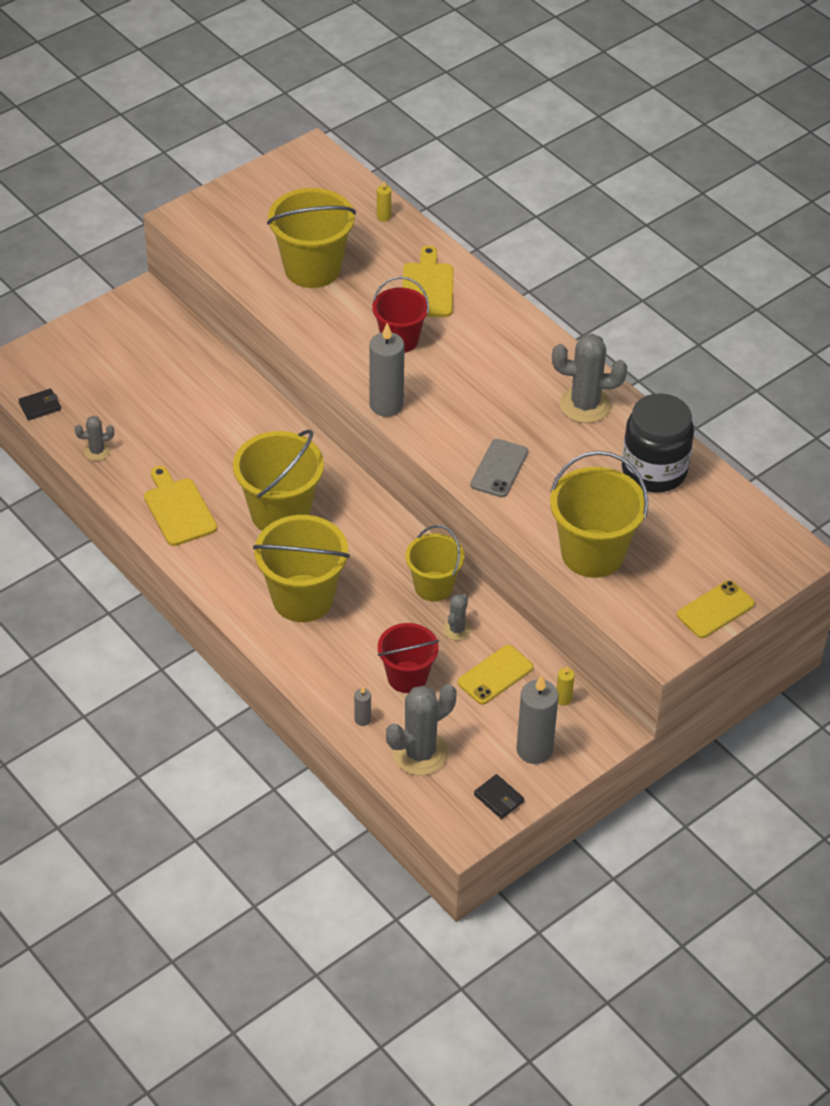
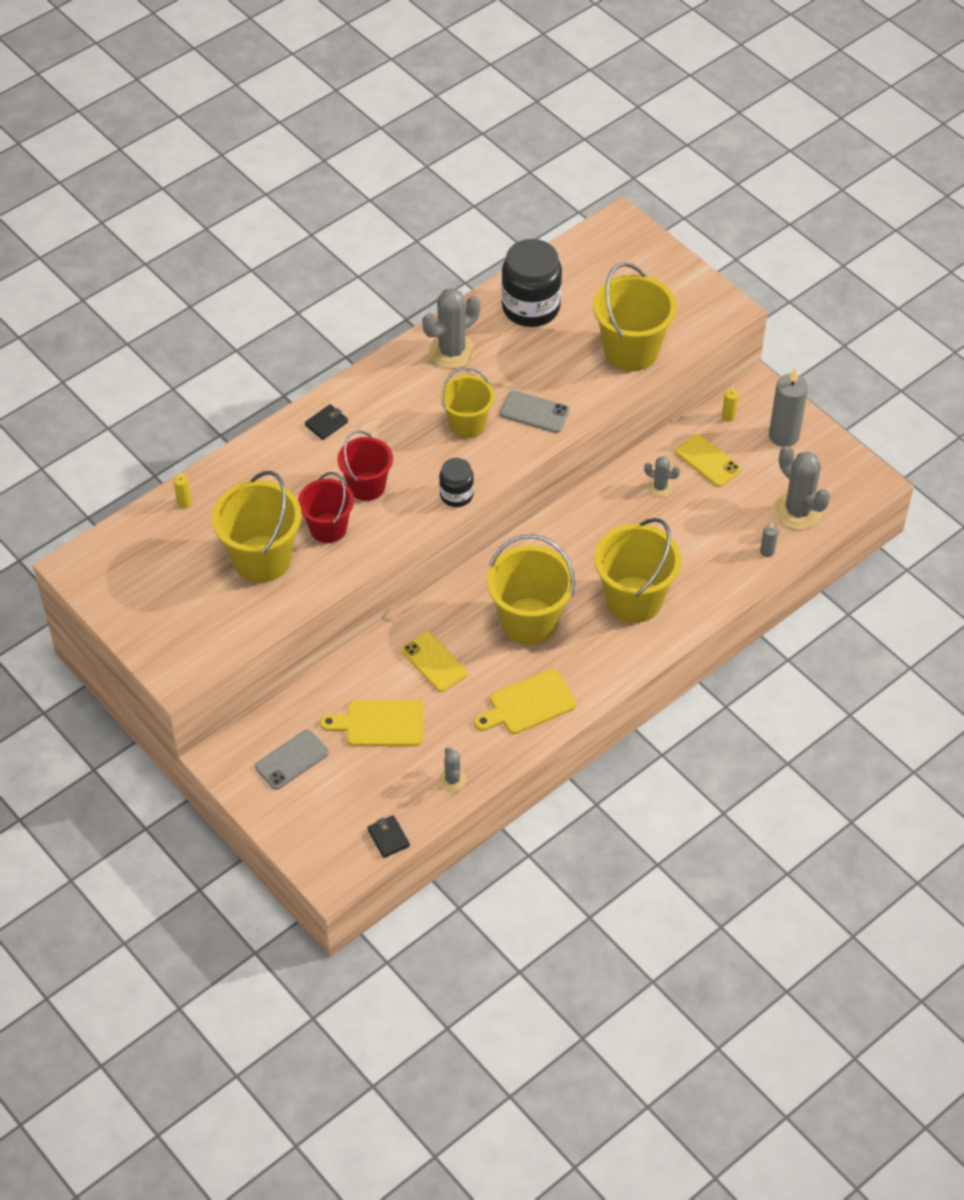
camera: 90 degrees left, 5 degrees up
grey candle [369,323,405,417] -> black jar [439,458,474,507]
red bucket [378,623,439,693] -> red bucket moved to [298,472,354,543]
yellow cutting board [403,246,453,317] -> yellow cutting board moved to [320,700,424,746]
yellow bucket [405,525,465,602] -> yellow bucket moved to [440,367,494,438]
black wallet [474,774,524,819] -> black wallet moved to [305,404,348,440]
grey cactus [552,334,627,423] -> grey cactus turned 45 degrees clockwise [422,288,480,369]
yellow phone [677,580,755,638] -> yellow phone moved to [402,632,467,692]
none -> grey phone [255,729,329,790]

